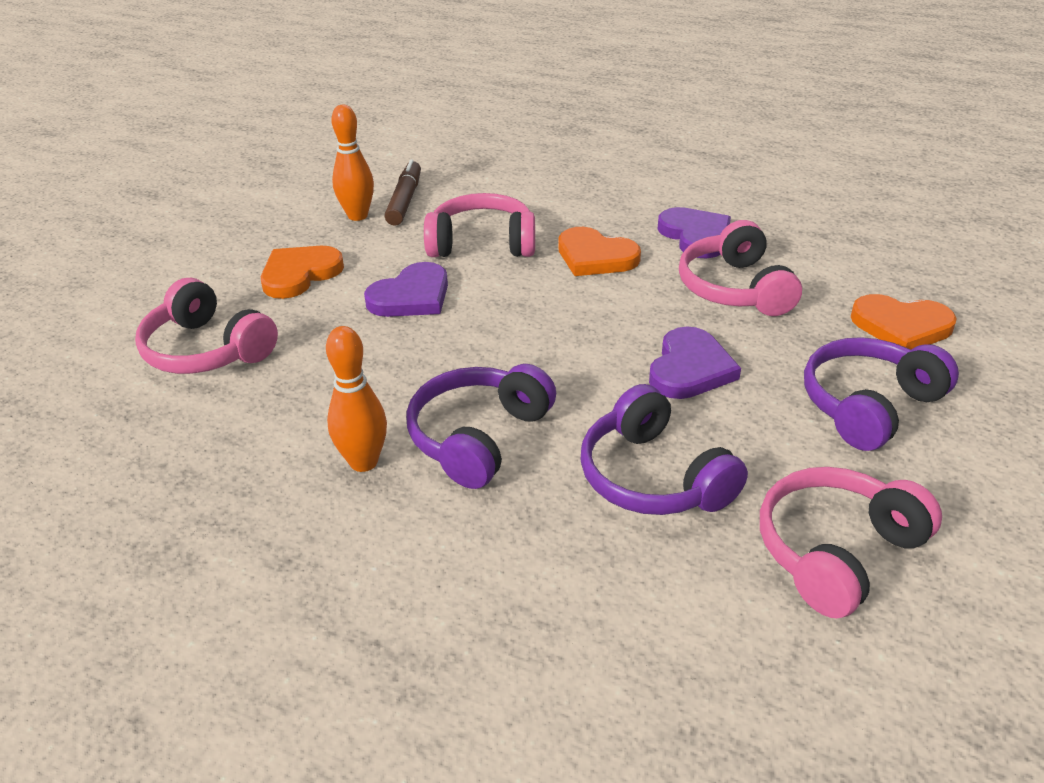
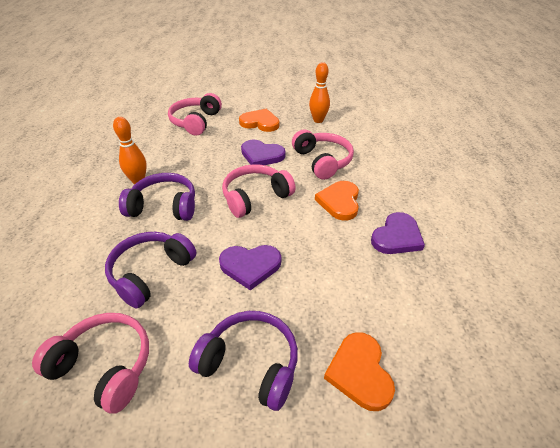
camera: 65 degrees right, 5 degrees up
brown marker [384,160,421,226] -> none
pink headphones [679,220,802,316] -> pink headphones moved to [222,164,296,218]

